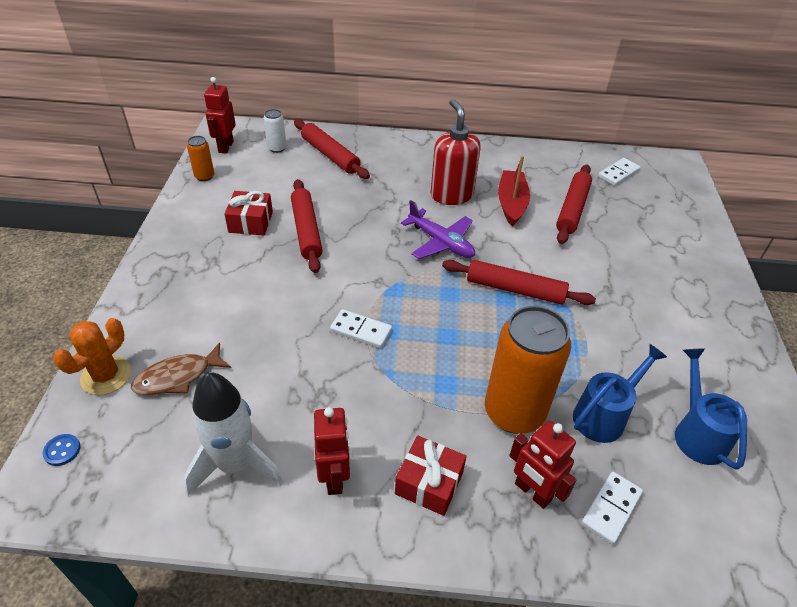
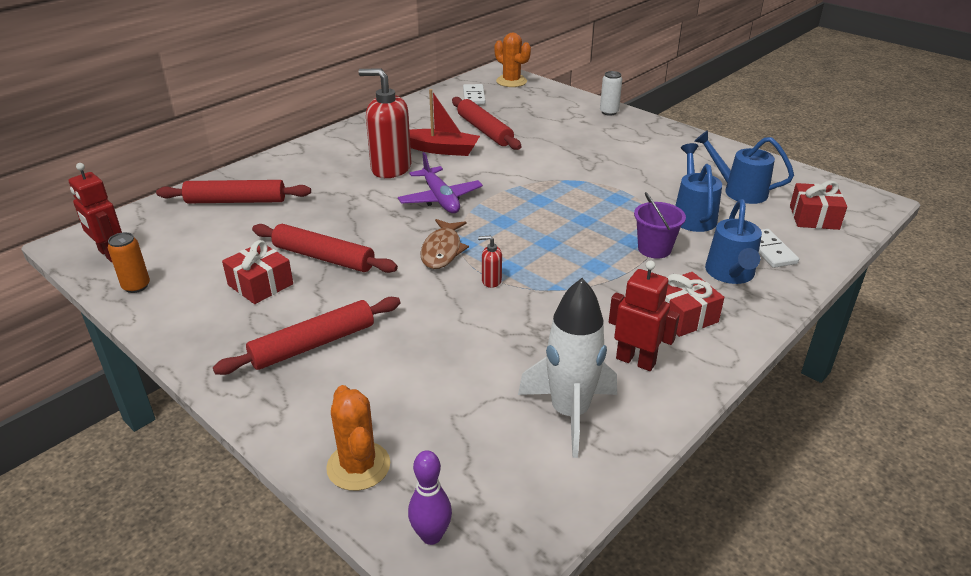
camera: 50 degrees left, 10 degrees down
blue button [43,434,80,466] -> purple bowling pin [408,450,452,545]
brown fish [131,343,231,395] -> brown fish moved to [420,219,469,269]
white can [263,109,286,153] -> white can moved to [600,71,622,116]
white domino [330,309,392,348] -> red soap dispenser [478,236,502,288]
purple plane [401,200,475,259] -> purple plane turned 75 degrees clockwise [398,152,483,213]
red rolling pin [442,260,596,305] -> red rolling pin moved to [213,297,400,375]
orange can [485,306,571,434] -> purple bucket [634,192,686,259]
red boat [498,156,530,226] -> red boat turned 150 degrees clockwise [409,89,480,156]
red robot [509,420,577,509] -> blue watering can [705,199,762,284]
none -> orange cactus [494,32,531,87]
none -> red gift [790,181,847,230]

